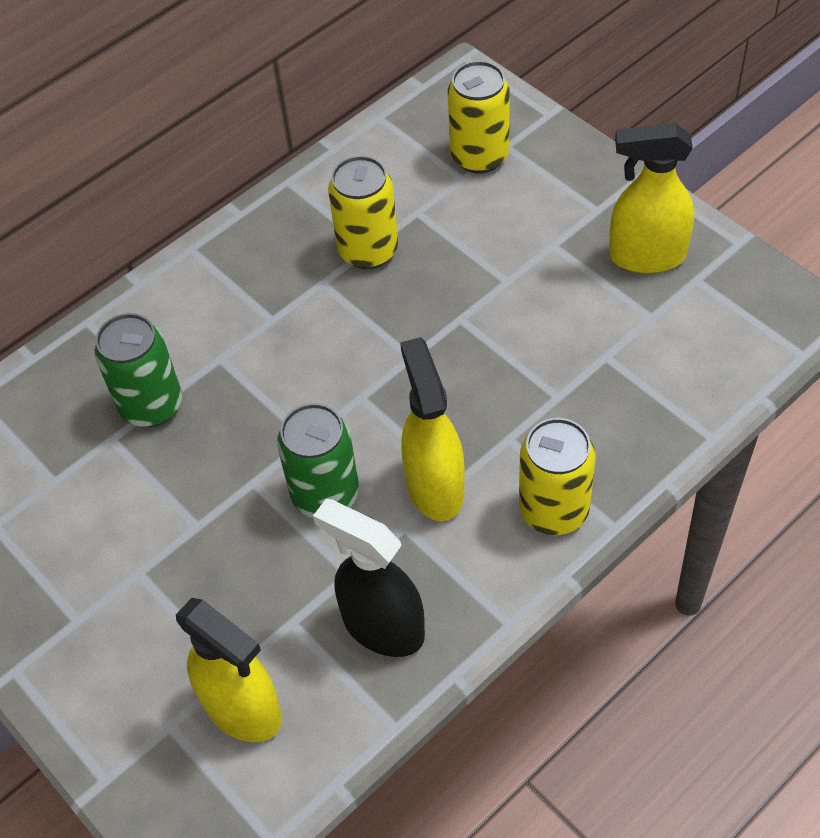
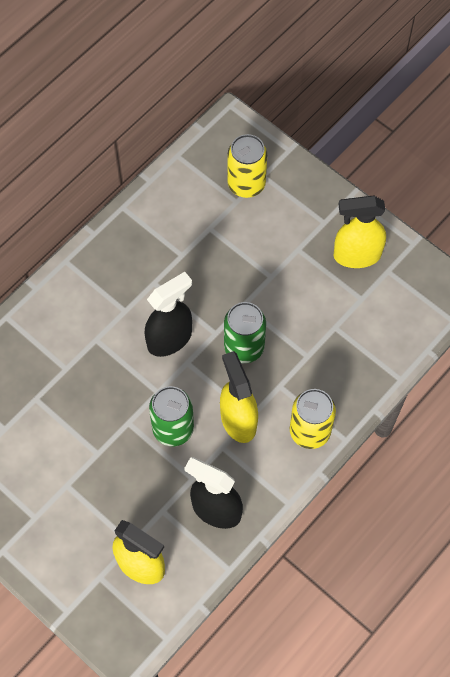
camera: 10 degrees left, 10 degrees up
green can [95,313,182,427] -> green can moved to [224,302,266,363]
yellow can [328,156,398,269] -> none
none -> black spray bottle [145,272,192,357]

